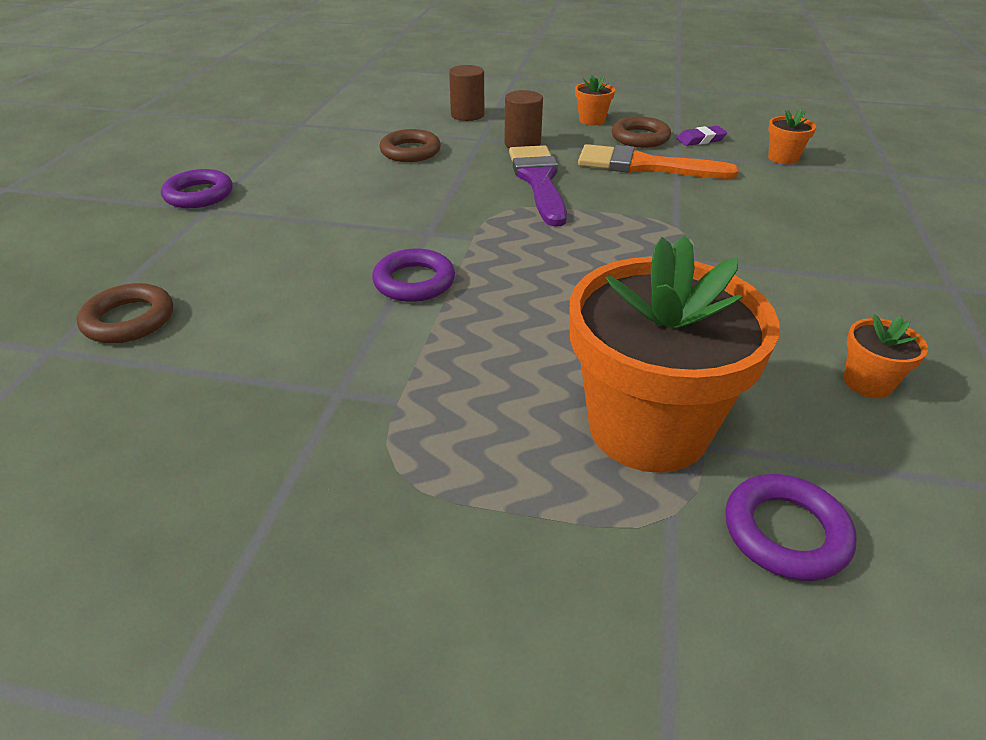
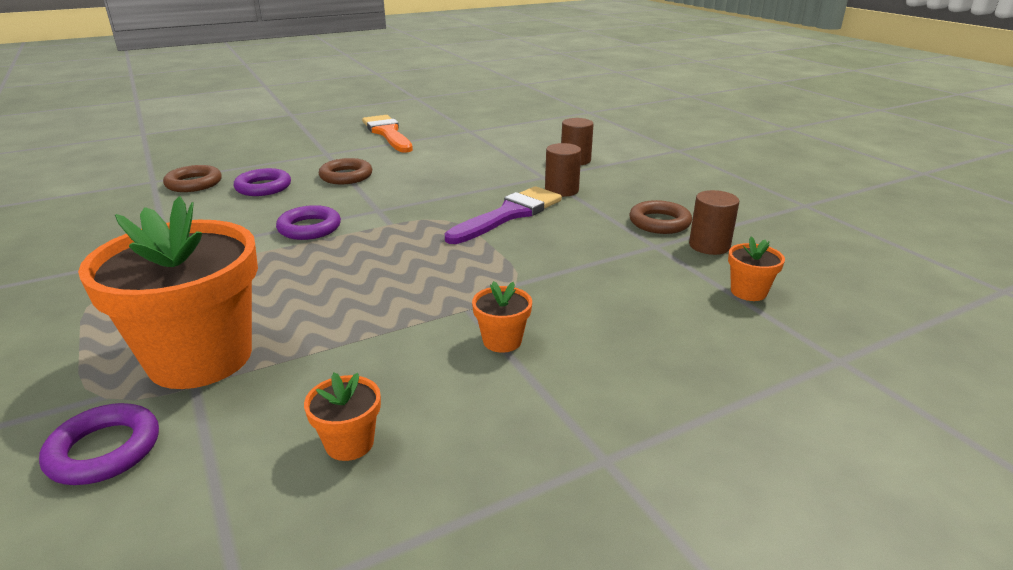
camera: 50 degrees right, 10 degrees down
purple ring [161,169,233,208] -> purple ring moved to [234,168,291,196]
brown ring [379,129,441,162] -> brown ring moved to [319,158,372,184]
orange flower pot [575,76,615,125] -> orange flower pot moved to [472,281,532,353]
orange brush [578,144,739,179] -> orange brush moved to [362,115,413,153]
purple eraser [677,126,727,146] -> brown cylinder [689,190,739,255]

